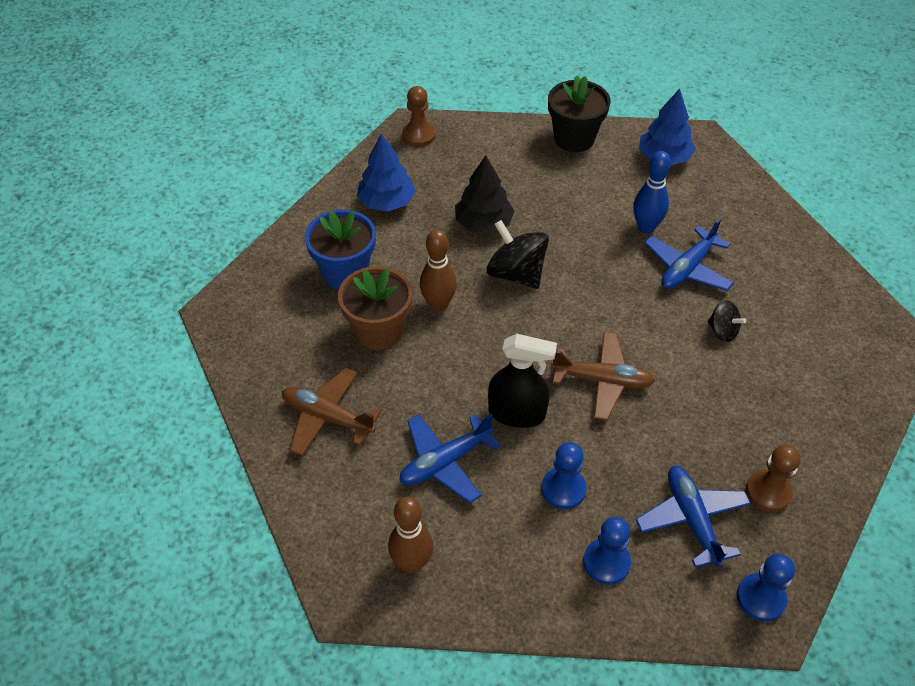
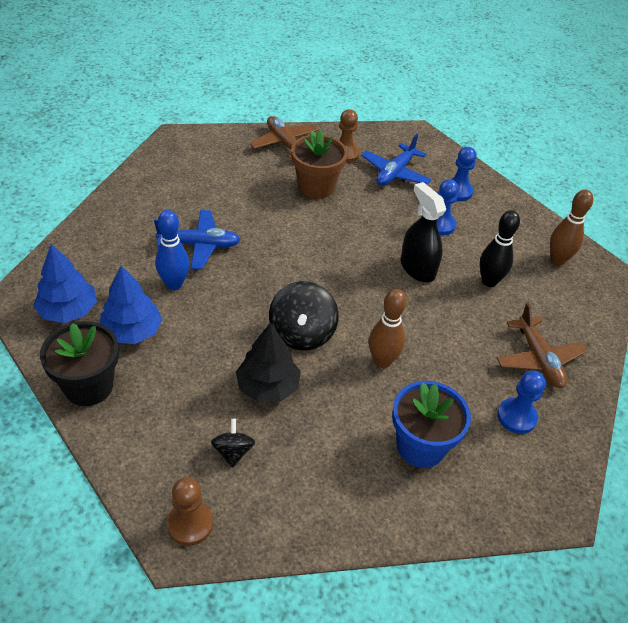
camera: 135 degrees left, 5 degrees down
brown flower pot [338,266,412,350] -> brown flower pot moved to [291,130,348,199]
blue tree [357,133,416,212] -> blue tree moved to [100,265,163,344]
blue plane [399,414,501,503] -> black bowling pin [480,210,520,287]
brown plane [551,332,655,420] -> brown plane moved to [250,116,319,159]
black spinning top [708,301,746,342] -> black spinning top moved to [211,419,255,468]
blue pawn [737,554,795,622] -> blue pawn moved to [497,371,546,434]

